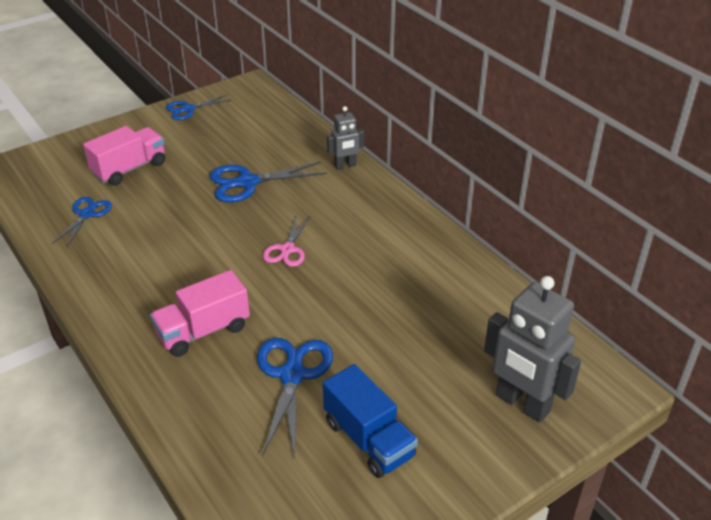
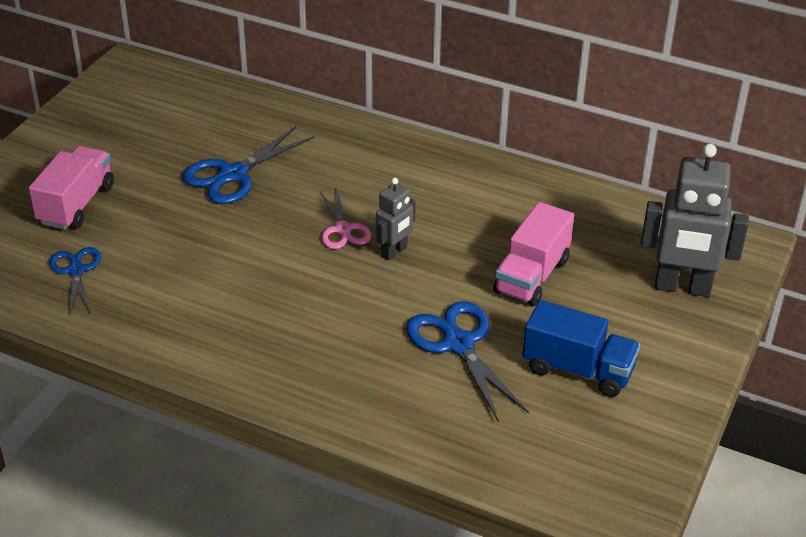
camera: 30 degrees left, 0 degrees up
pink truck [150,270,250,357] -> pink truck moved to [493,202,574,306]
blue scissors [166,95,232,120] -> none
grey robot [327,106,364,170] -> grey robot moved to [376,178,416,261]

